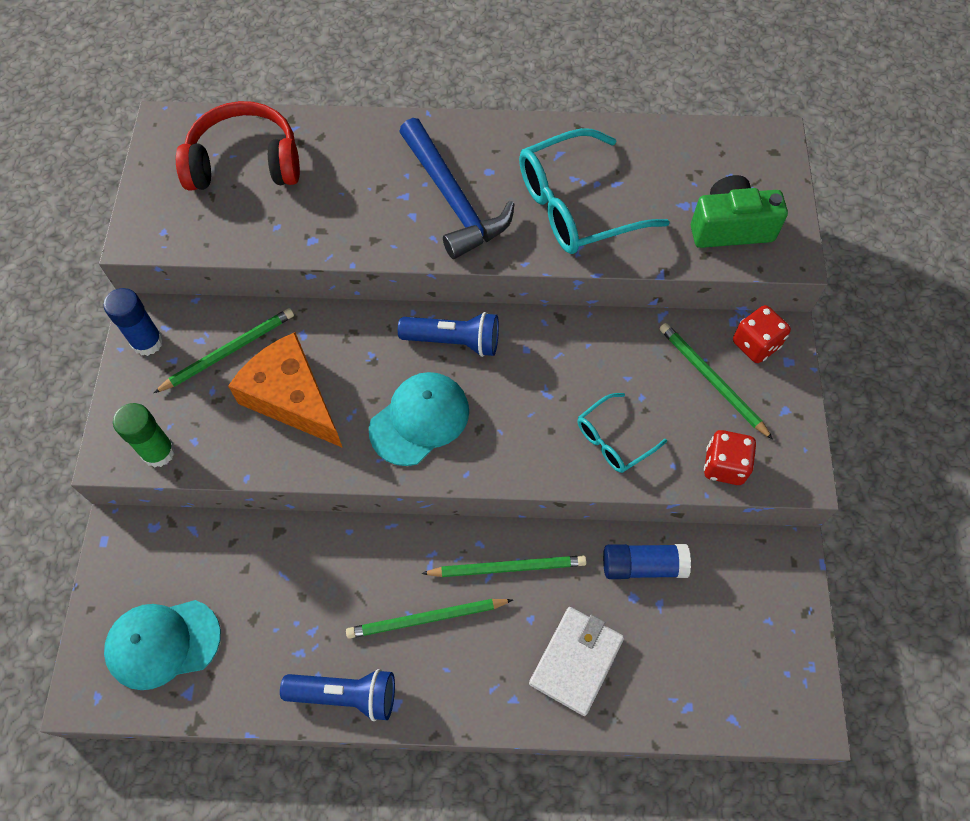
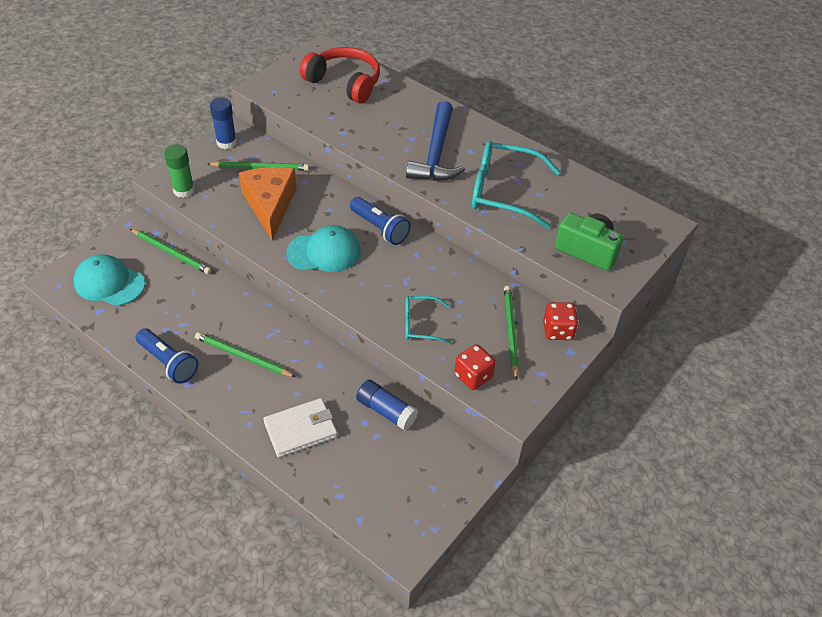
camera: 35 degrees right, 15 degrees down
green pencil [421,555,587,577] -> green pencil moved to [130,229,211,274]

